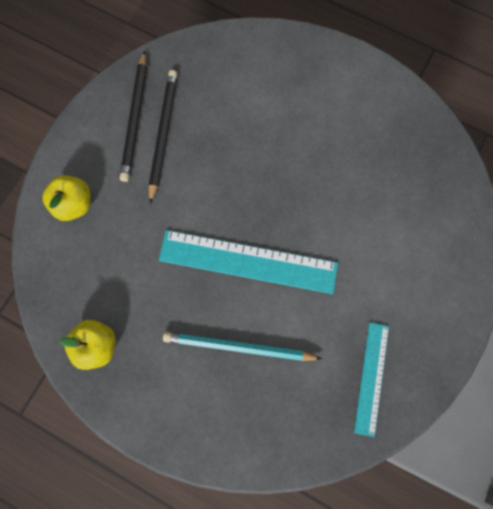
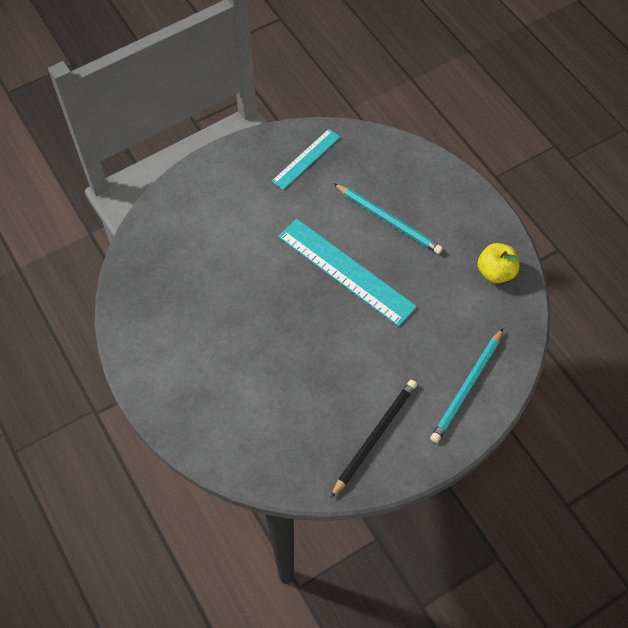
camera: 150 degrees left, 15 degrees down
yellow apple [42,175,91,221] -> turquoise pencil [430,328,503,443]
black pencil [149,70,177,204] -> none

